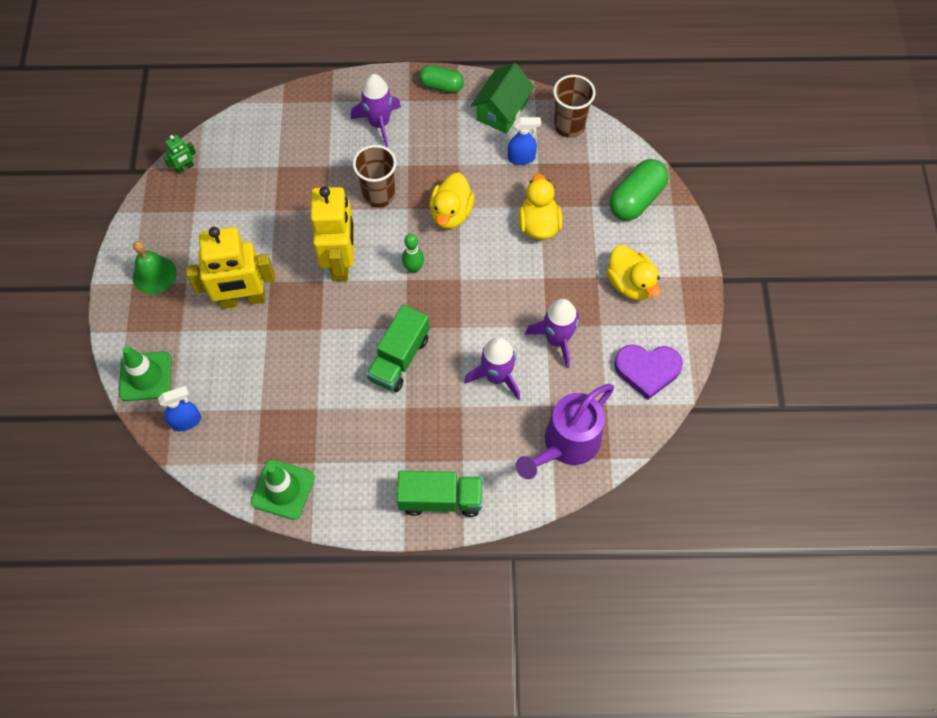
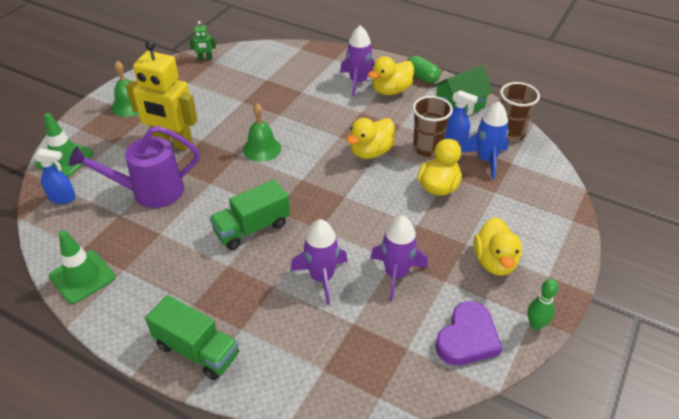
camera: 30 degrees right, 20 degrees down
yellow robot [310,187,354,281] -> green bell [243,103,281,162]
brown cup [353,145,397,208] -> brown cup moved to [413,96,453,157]
green bowling pin [402,234,424,273] -> green bowling pin moved to [528,279,558,330]
purple watering can [516,384,614,479] -> purple watering can moved to [69,126,200,208]
green capsule [609,159,669,221] -> none
purple heart [614,344,683,400] -> purple heart turned 90 degrees counterclockwise [435,301,502,365]
none -> yellow duck [368,56,414,95]
none -> blue rocket [461,101,509,180]

